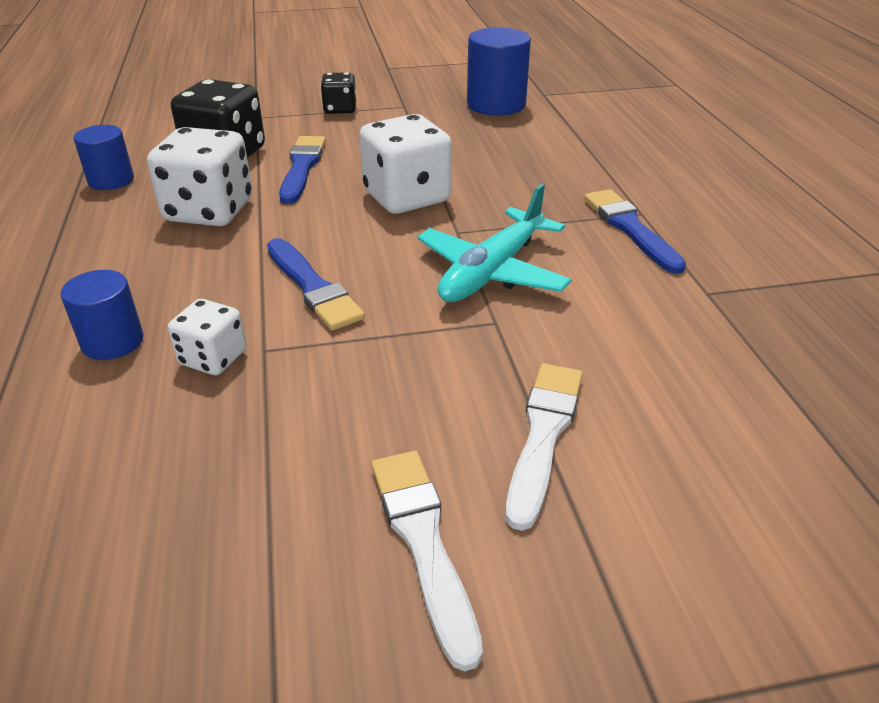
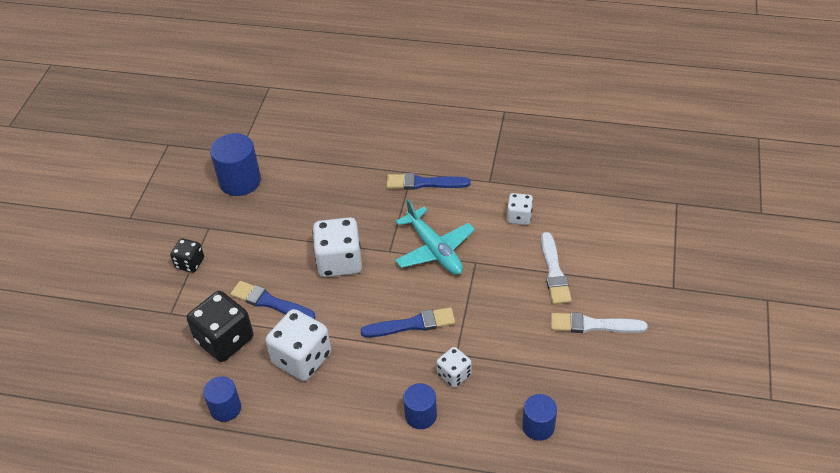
camera: 65 degrees left, 10 degrees up
white brush [506,363,583,531] -> white brush turned 135 degrees counterclockwise [541,232,572,304]
none -> white dice [507,193,533,225]
none -> blue cylinder [522,394,557,441]

